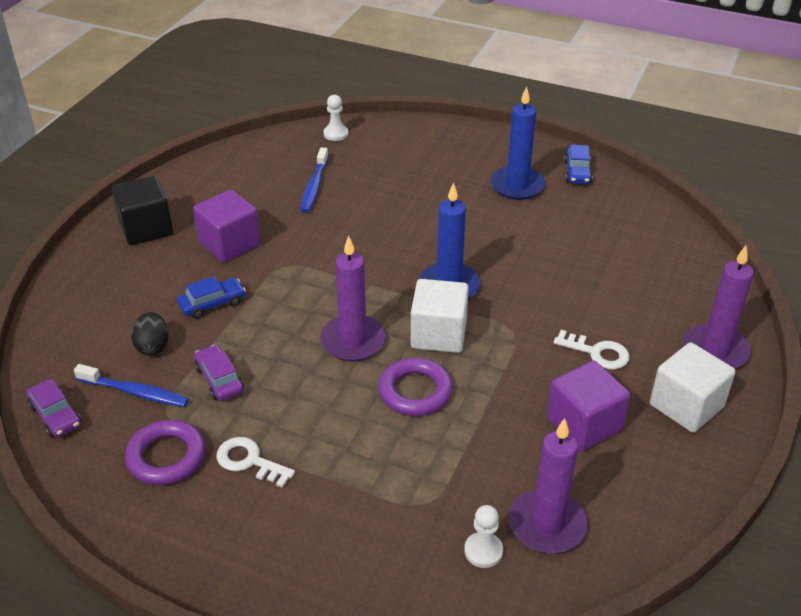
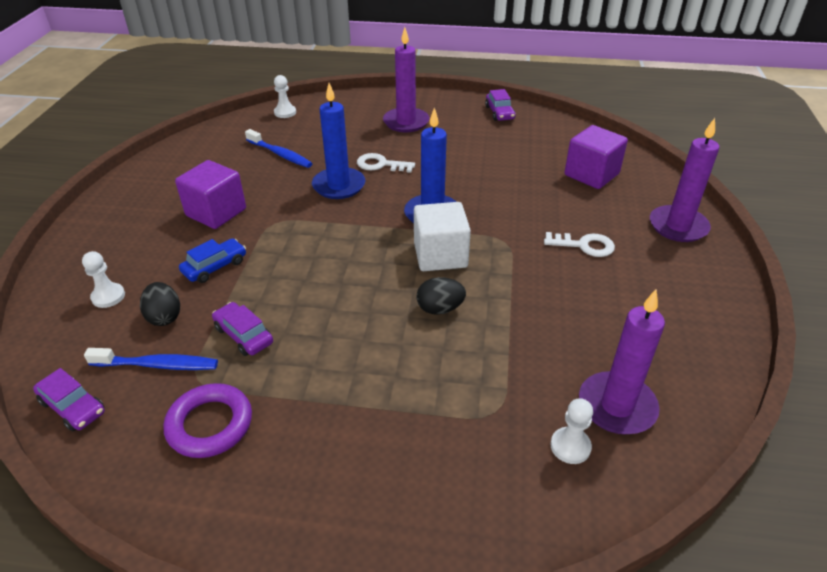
camera: 15 degrees left, 0 degrees up
black cube [112,176,173,245] -> none
white key [216,437,295,488] -> white key moved to [357,153,415,173]
blue toothbrush [301,147,329,213] -> blue toothbrush turned 45 degrees counterclockwise [245,129,313,168]
purple candle [320,236,386,362] -> purple candle moved to [383,27,429,132]
purple ring [378,358,453,416] -> black egg [417,277,466,315]
blue candle [490,87,545,200] -> blue candle moved to [312,83,365,199]
purple cube [547,361,630,452] -> purple cube moved to [564,125,628,189]
blue car [564,145,593,184] -> purple car [485,89,516,121]
white cube [650,342,736,433] -> none
none -> white pawn [82,251,125,308]

